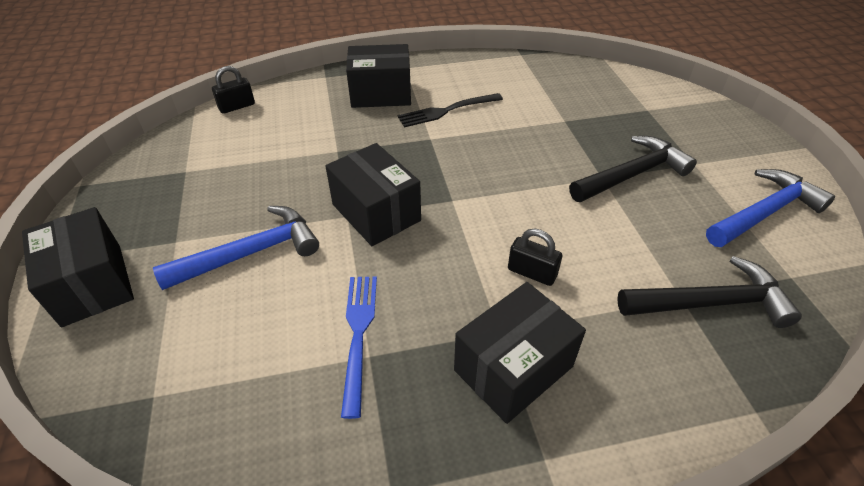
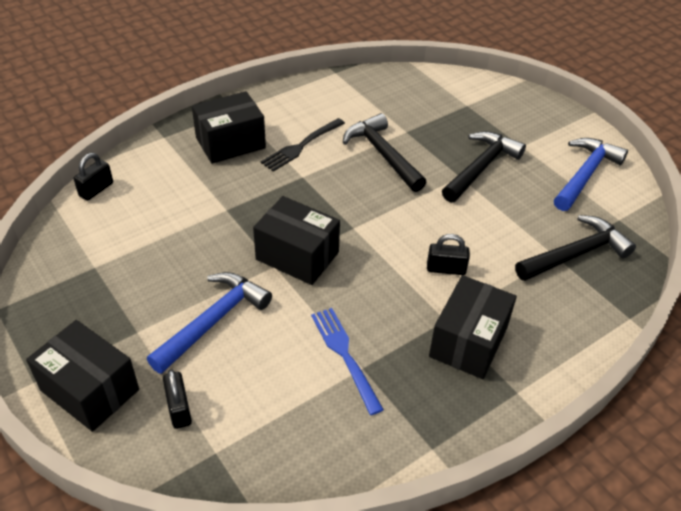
camera: 25 degrees left, 0 degrees up
none -> black padlock [163,369,192,429]
none -> black hammer [343,113,426,192]

